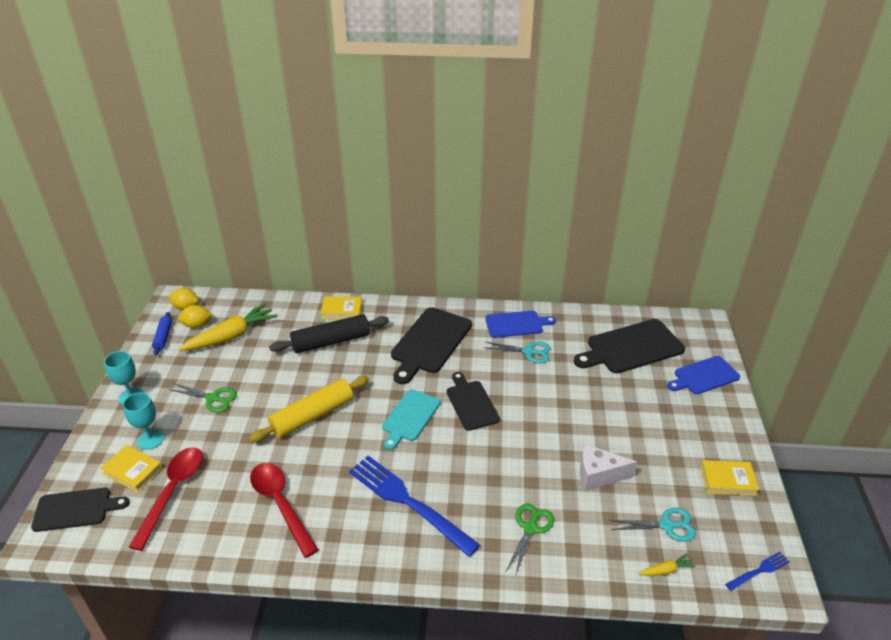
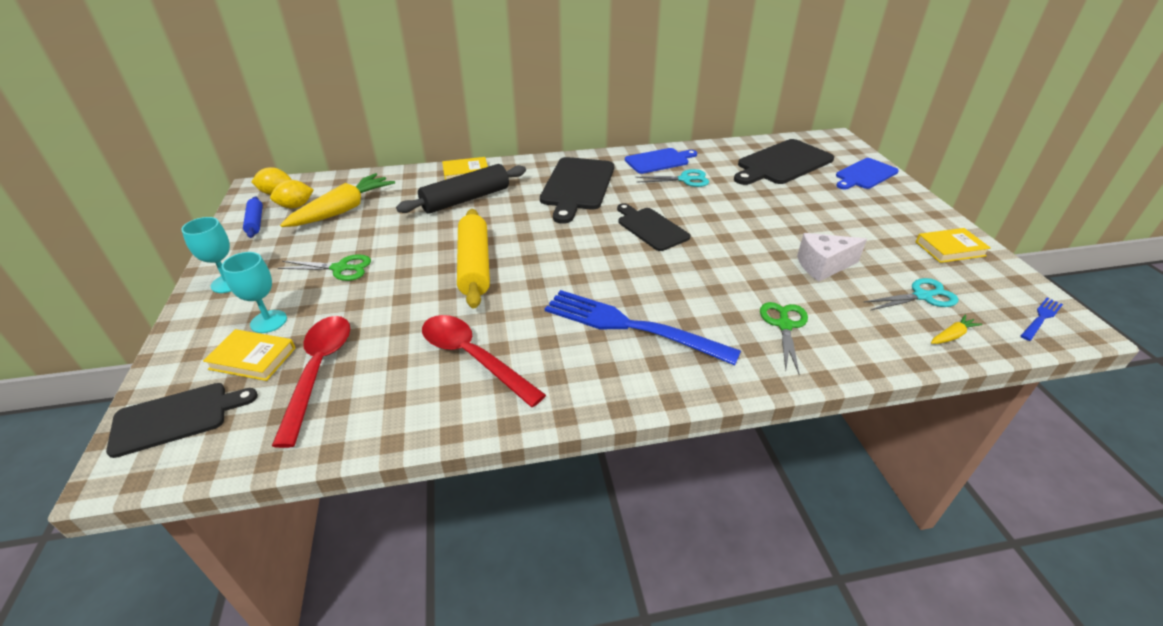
camera: 15 degrees left, 0 degrees up
yellow rolling pin [249,376,369,442] -> yellow rolling pin turned 45 degrees counterclockwise [457,209,490,308]
turquoise cutting board [382,389,440,450] -> none

